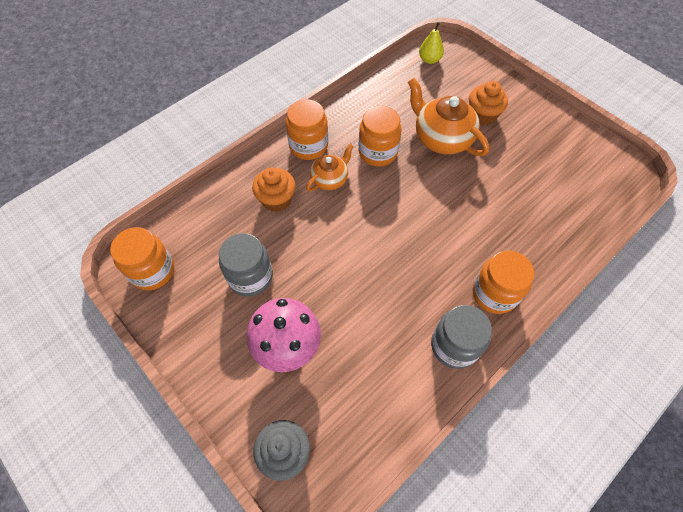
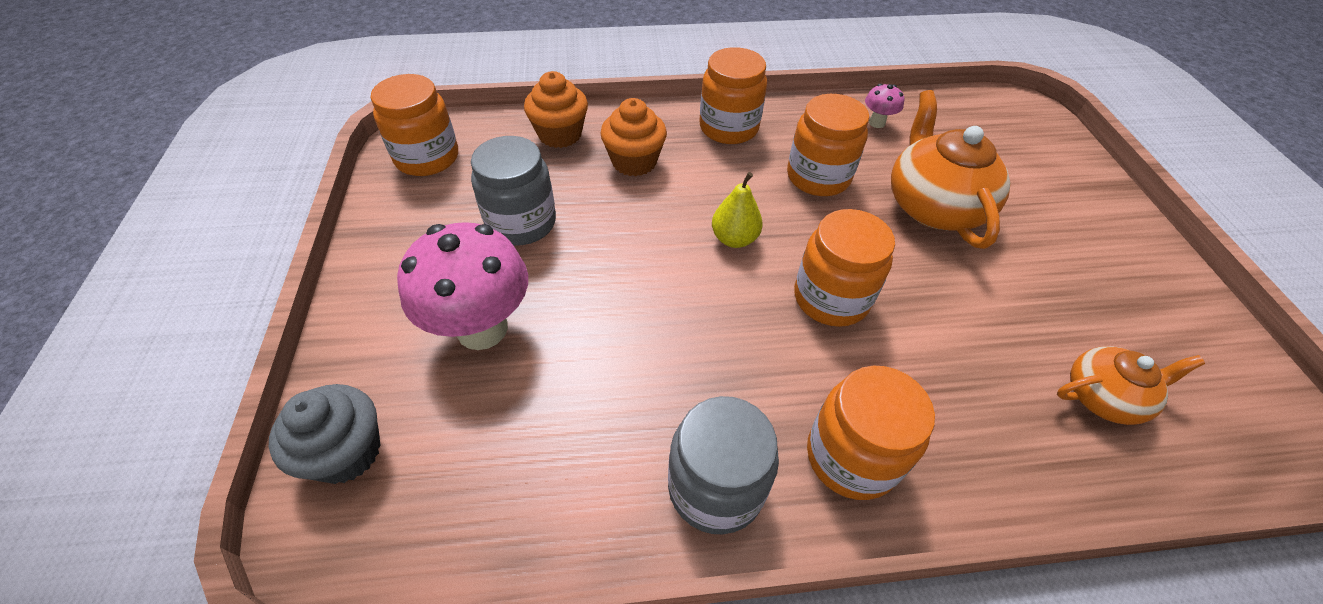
camera: 35 degrees right, 10 degrees down
orange teapot [306,144,354,191] -> orange teapot moved to [1057,346,1205,425]
yellow pear [419,22,444,64] -> yellow pear moved to [712,172,763,248]
orange cupcake [469,81,508,125] -> orange cupcake moved to [524,71,588,148]
none -> orange jar [794,209,895,327]
none -> pink mushroom [865,84,904,128]

